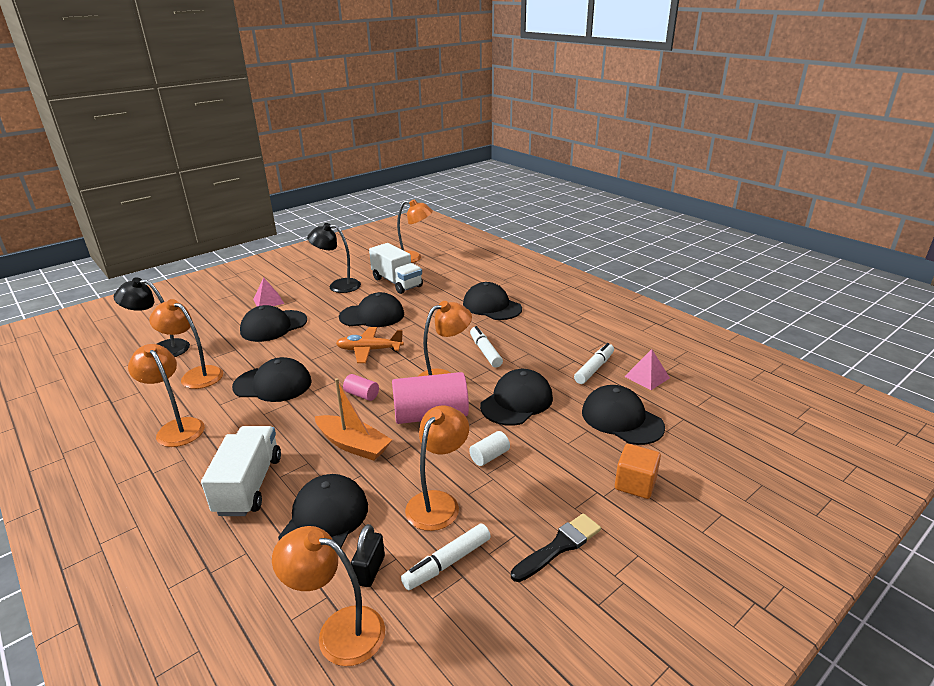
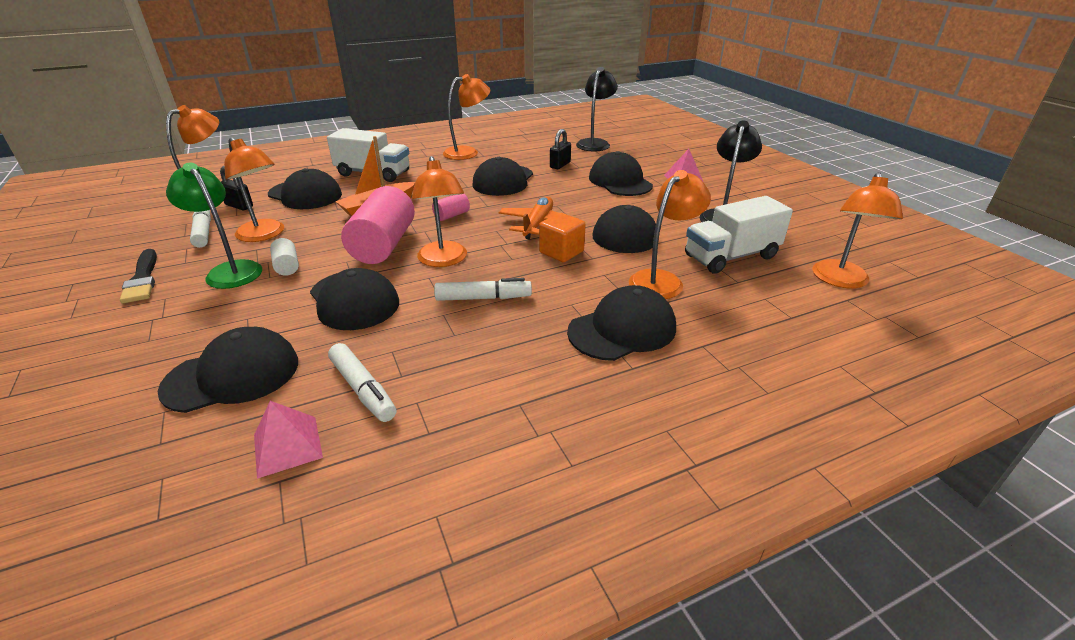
camera: 105 degrees right, 5 degrees up
orange lamp [149,299,223,389] -> orange lamp moved to [629,170,711,299]
orange cube [615,444,661,499] -> orange cube moved to [539,213,586,262]
none -> green lamp [166,162,262,289]
none -> black padlock [550,129,571,169]

